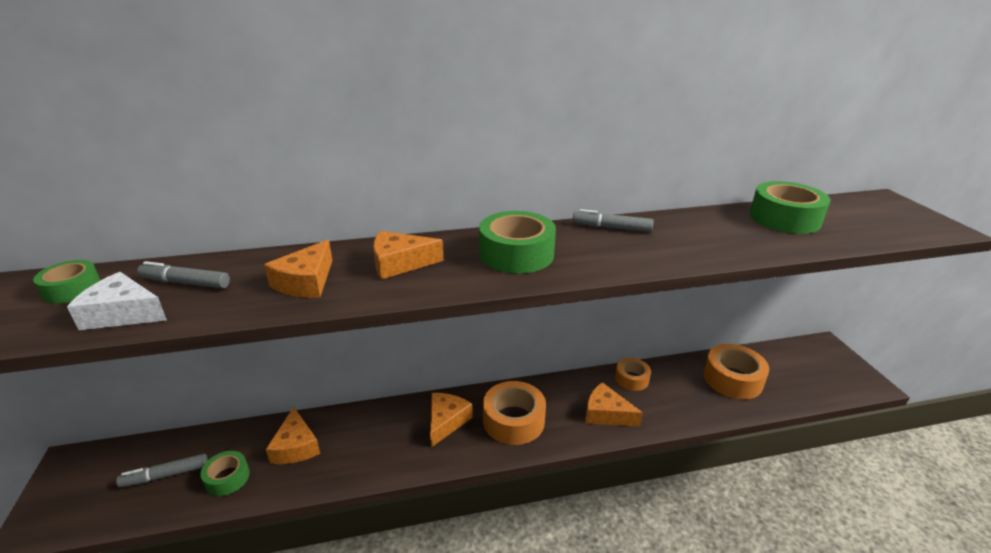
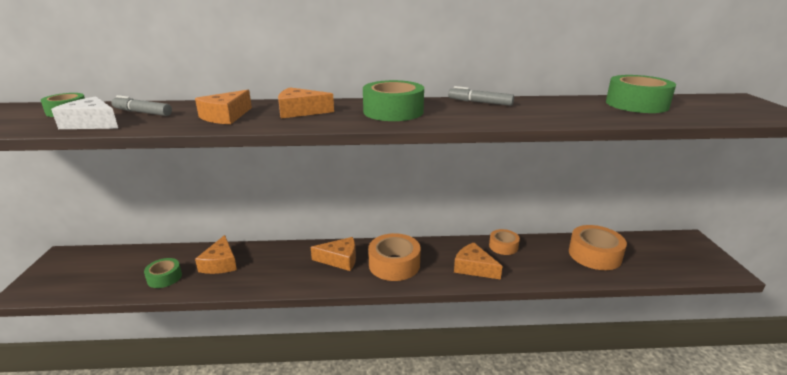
camera: 10 degrees right, 5 degrees down
grey marker [116,454,208,488] -> none
orange cheese [430,393,473,447] -> orange cheese turned 60 degrees clockwise [311,237,356,271]

